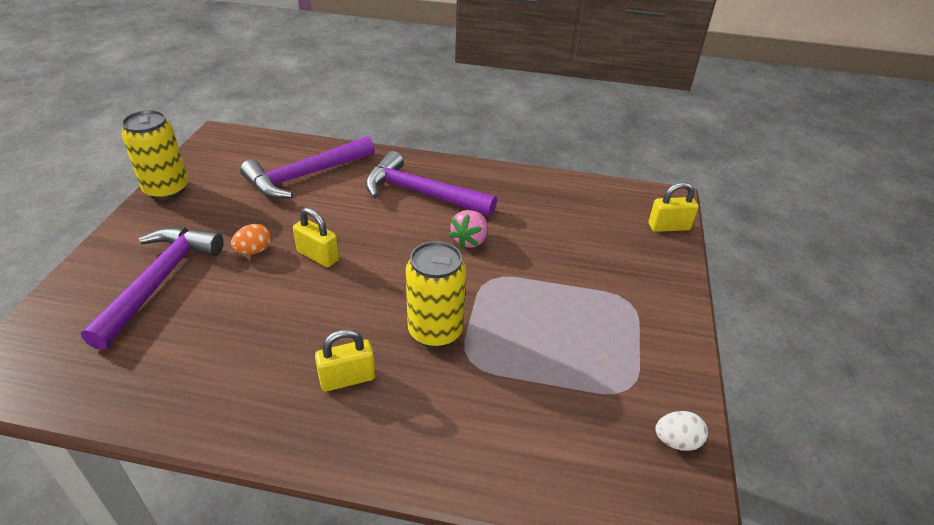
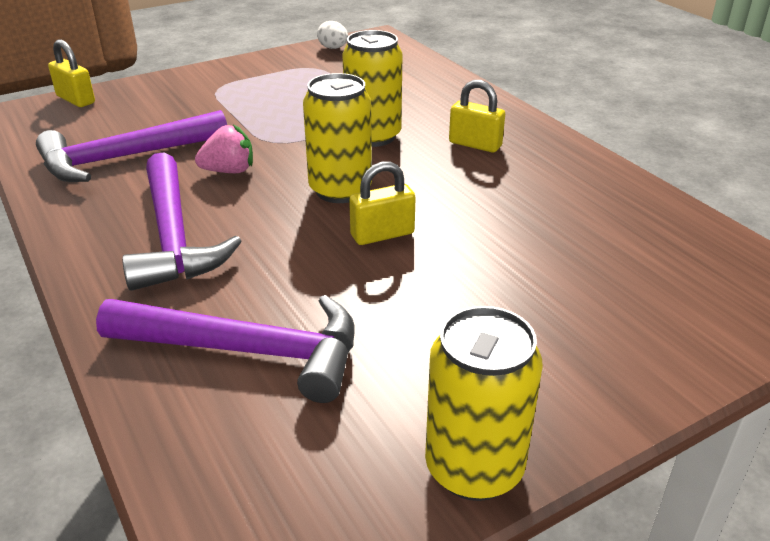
camera: 130 degrees left, 5 degrees down
purple hammer [81,227,224,350] -> purple hammer moved to [36,110,227,182]
orange egg [231,224,271,254] -> none
yellow padlock [293,207,339,268] -> yellow padlock turned 75 degrees clockwise [349,161,416,245]
none -> yellow can [303,73,372,203]

